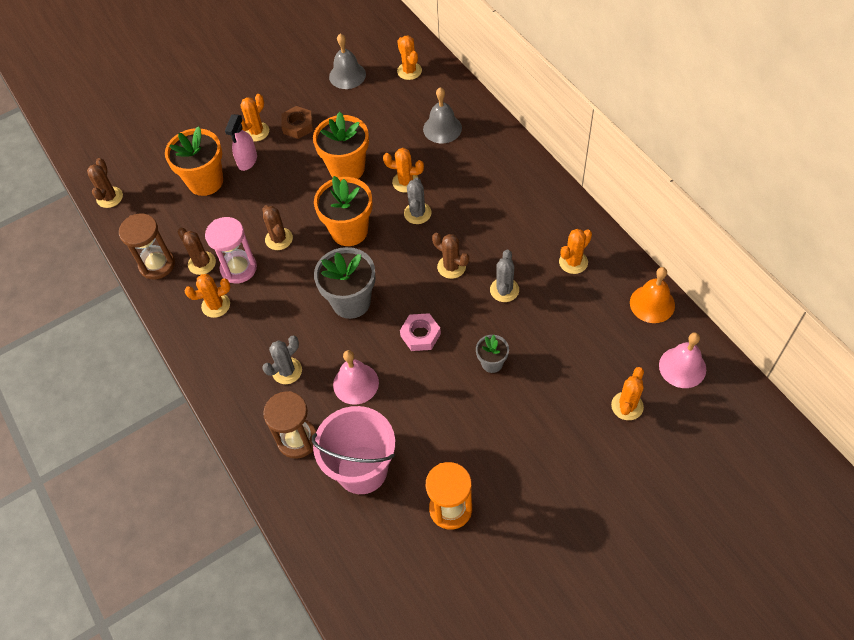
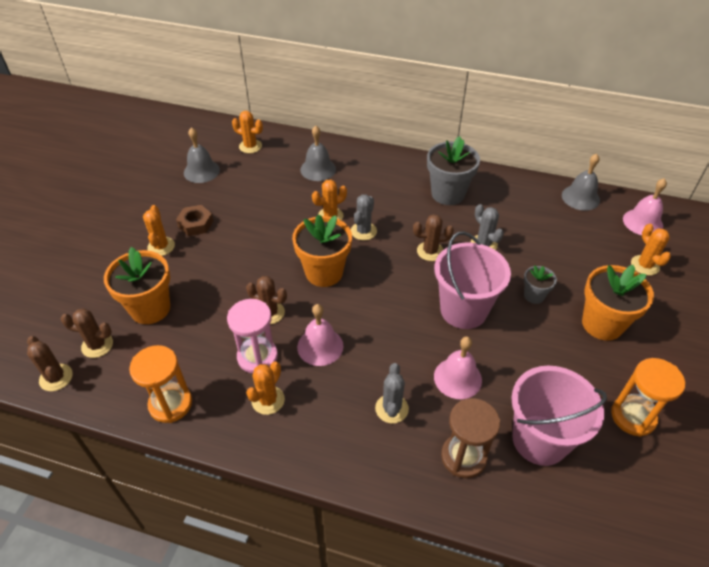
camera: 45 degrees left, 10 degrees down
brown hourglass [119,213,175,280] -> orange hourglass [129,345,192,423]
brown cactus [178,228,216,275] -> brown cactus moved to [61,308,113,358]
pink spray bottle [225,114,257,171] -> none
orange flower pot [313,112,369,179] -> orange flower pot moved to [582,265,654,341]
grey flower pot [314,247,376,319] -> grey flower pot moved to [427,136,480,205]
pink nut [400,313,441,351] -> pink bucket [434,231,511,329]
grey cactus [404,177,432,224] -> grey cactus turned 60 degrees clockwise [351,195,377,240]
orange cactus [559,229,592,274] -> none
orange bell [630,267,675,323] -> grey bell [562,154,600,211]
none -> pink bell [297,304,343,366]

